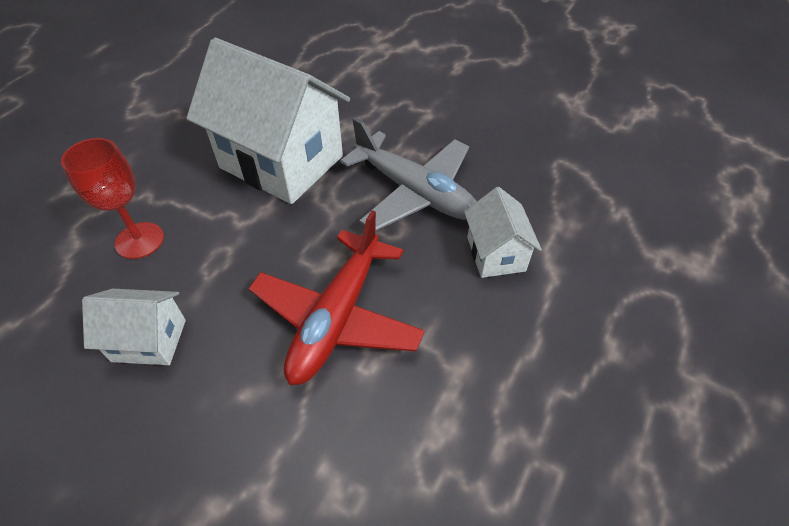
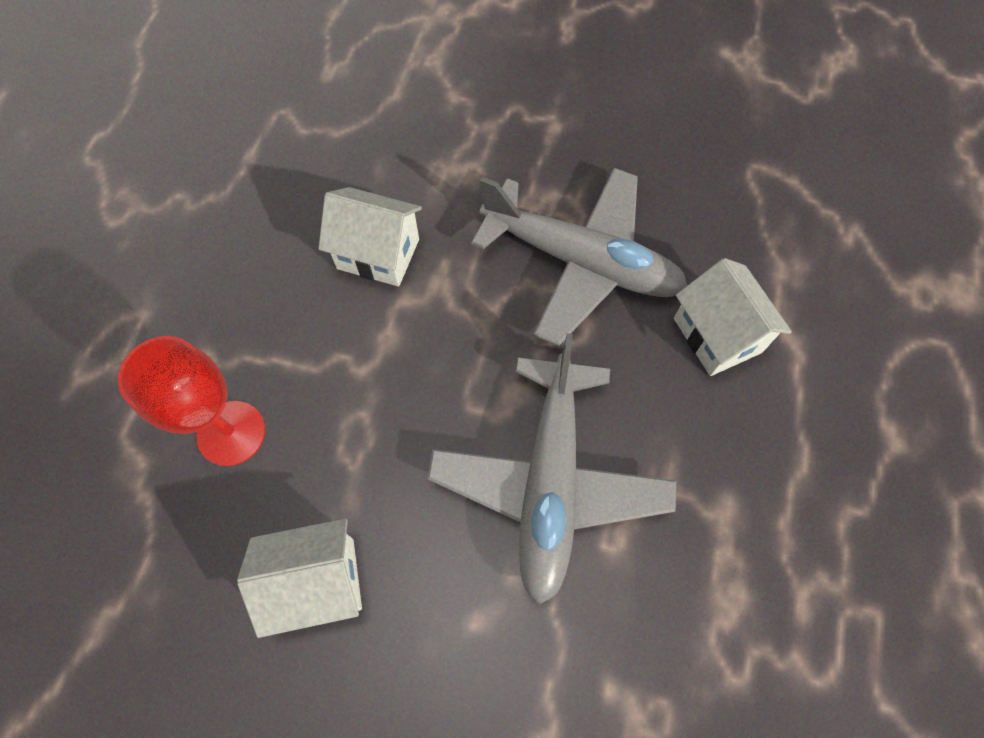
camera: 15 degrees left, 15 degrees up
white house [186,38,350,204] -> white house [318,187,422,287], size x0.49
red plane [249,210,425,385] -> grey plane [427,333,676,605]

